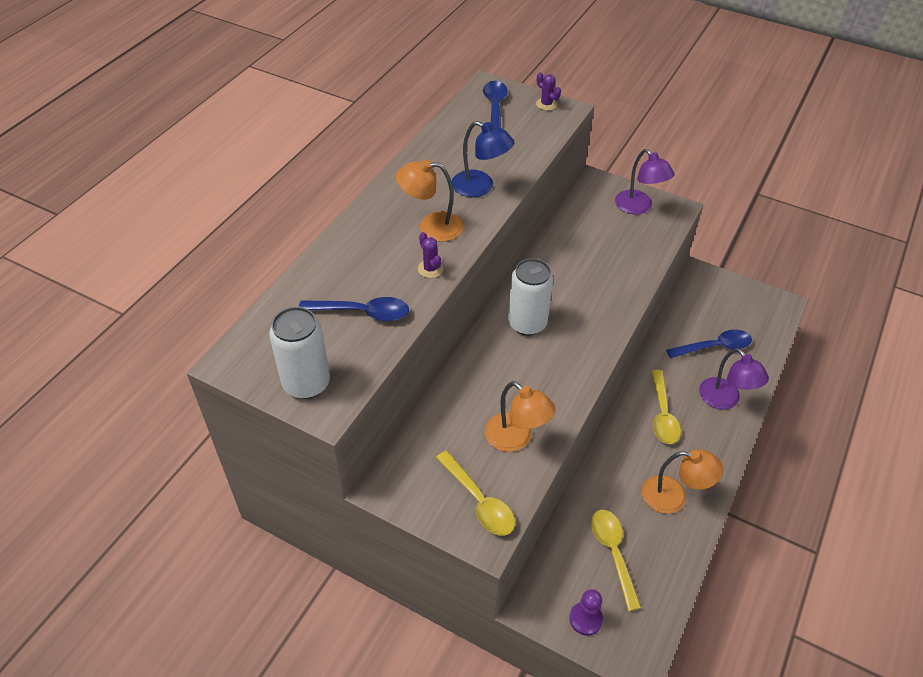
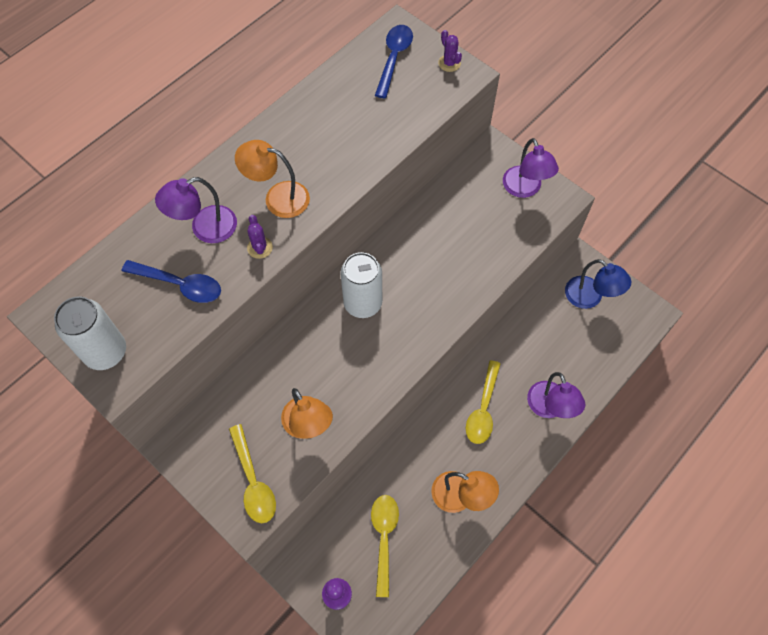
camera: 15 degrees right, 15 degrees up
blue lamp [452,121,514,197] -> blue lamp moved to [565,259,631,309]
blue spoon [666,329,752,358] -> none
none -> purple lamp [155,177,237,243]

